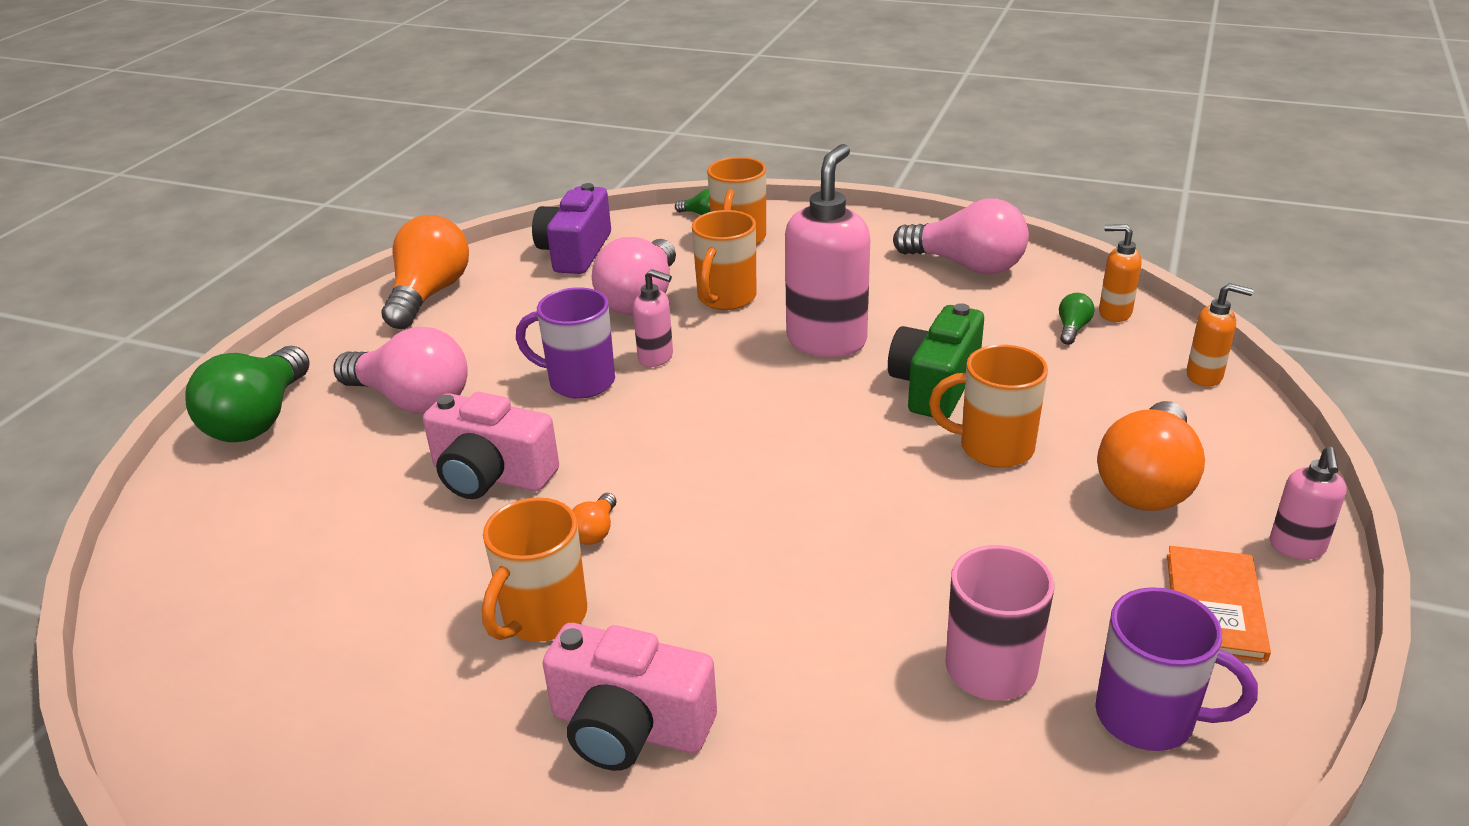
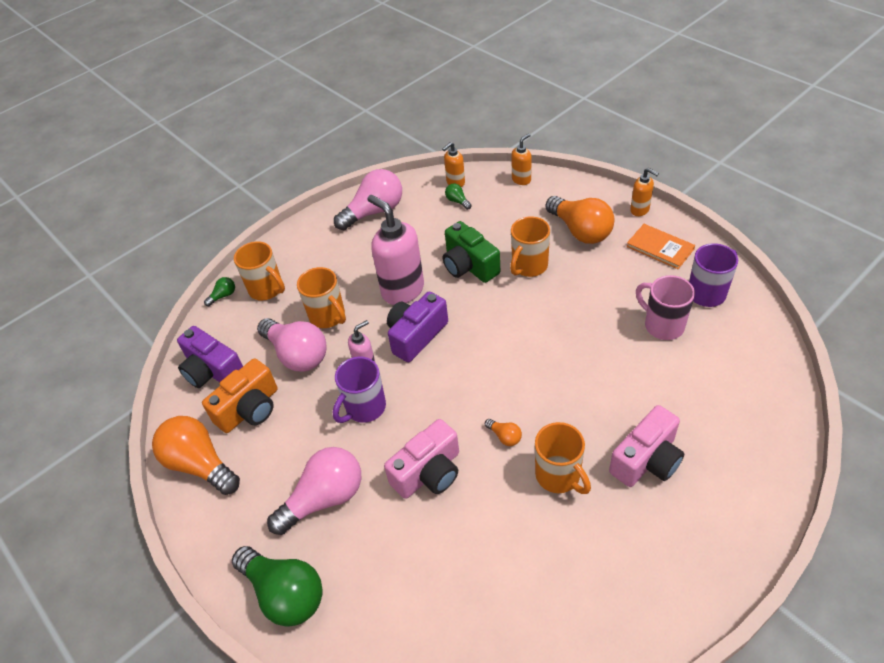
camera: 60 degrees left, 15 degrees up
pink soap dispenser [1270,447,1347,559] -> orange soap dispenser [630,168,659,216]
none -> orange camera [202,358,278,433]
none -> purple camera [387,292,448,362]

